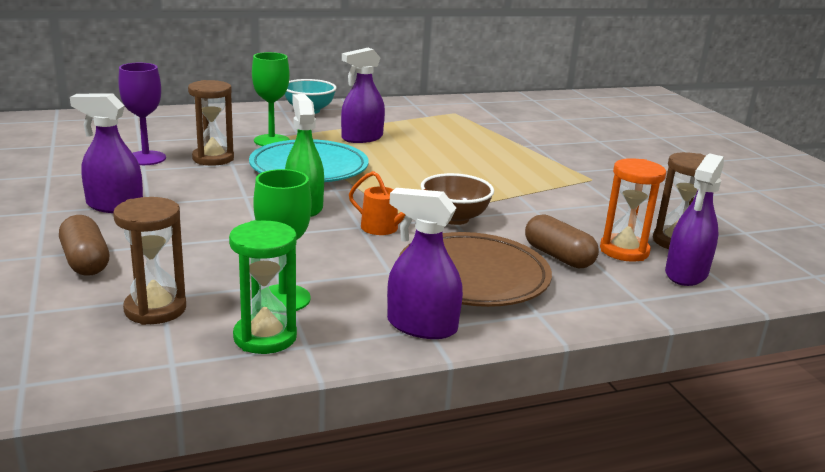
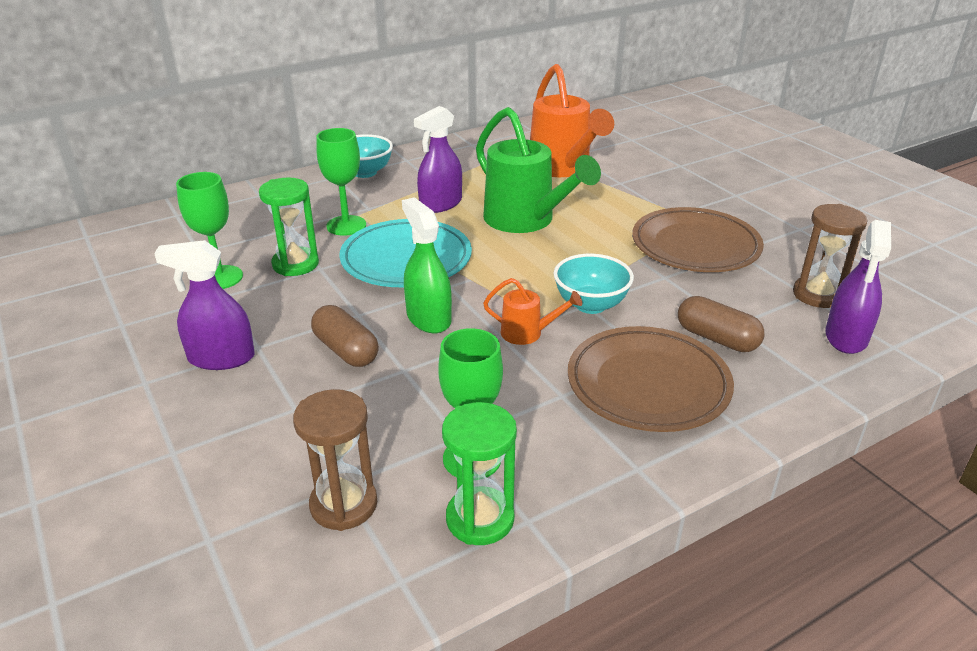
camera: 10 degrees left, 10 degrees up
brown capsule [59,215,109,276] -> brown capsule moved to [311,305,379,367]
purple goblet [118,63,166,165] -> green goblet [176,172,243,289]
brown hourglass [188,80,234,166] -> green hourglass [259,178,319,276]
purple spray bottle [387,188,463,339] -> none
brown bowl [421,173,494,225] -> turquoise bowl [554,254,634,314]
orange hourglass [600,158,666,262] -> none
none -> green watering can [476,107,601,233]
none -> orange watering can [530,64,614,177]
none -> brown plate [632,207,764,272]

